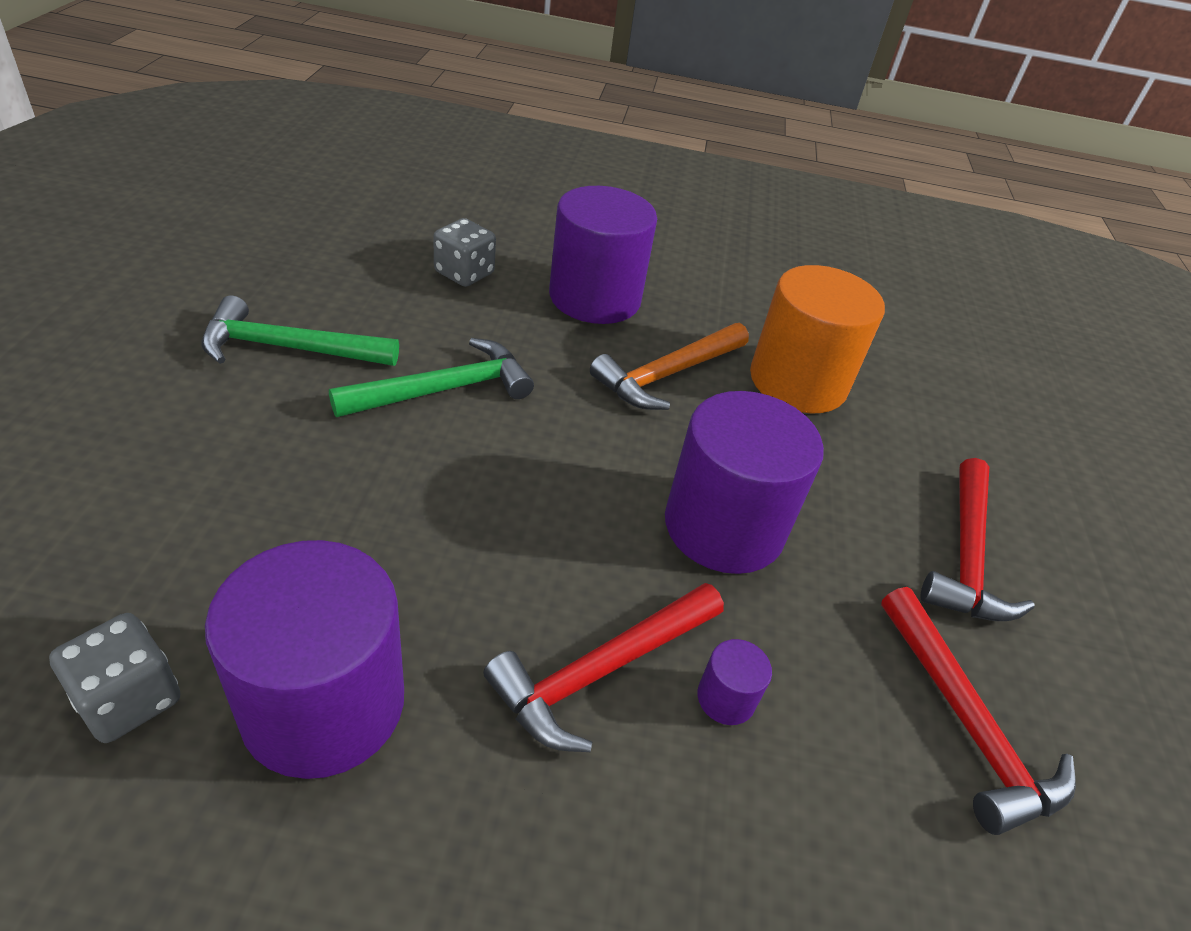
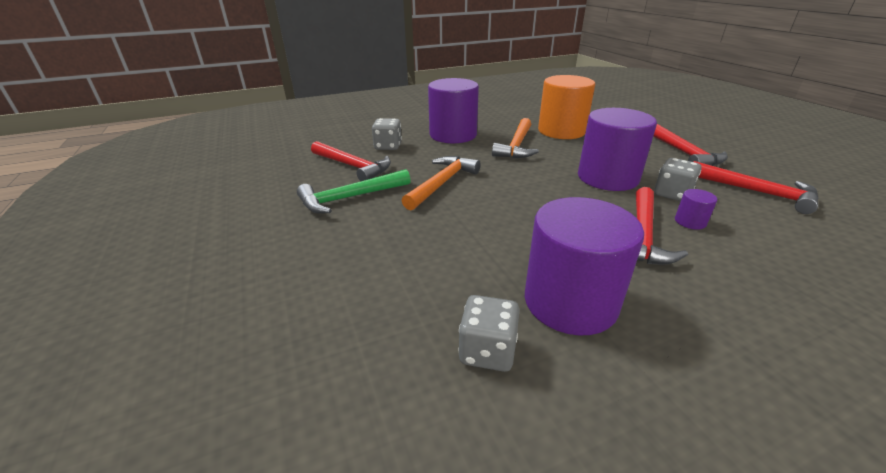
camera: 25 degrees left, 10 degrees down
green hammer [329,338,534,417] -> orange hammer [402,156,481,210]
none -> red hammer [311,141,391,181]
none -> grey dice [654,158,701,201]

